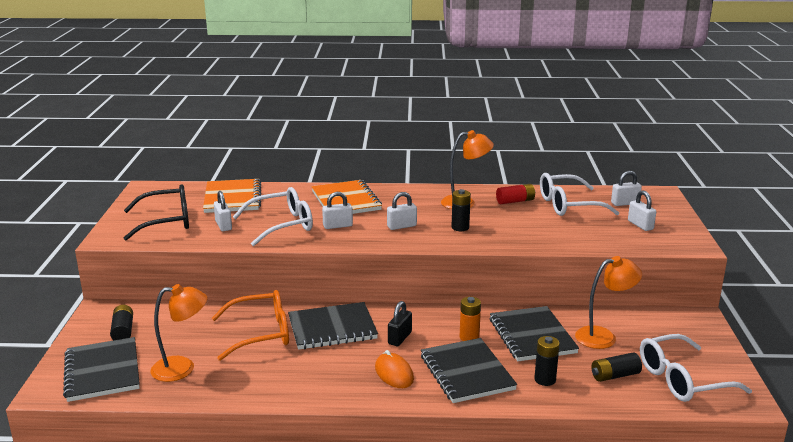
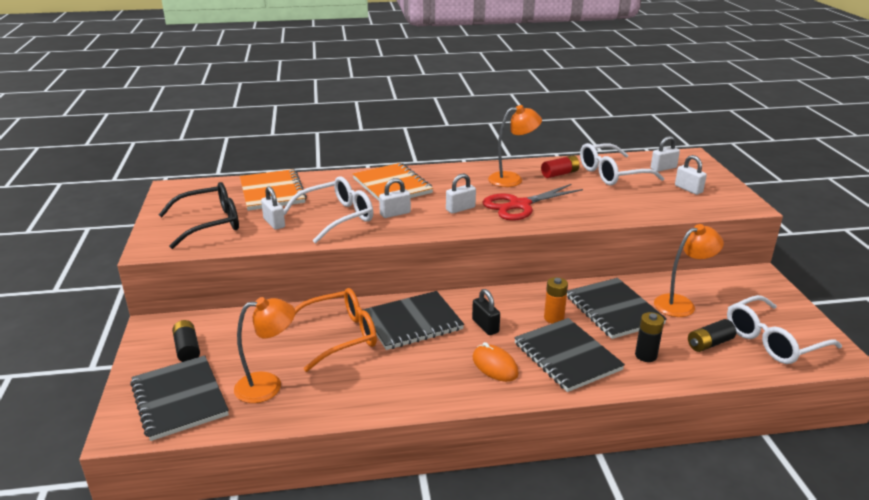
camera: 10 degrees left, 5 degrees up
black padlock [388,301,412,346] -> black padlock turned 45 degrees counterclockwise [472,289,500,335]
black battery [452,189,471,231] -> red scissors [482,184,583,221]

